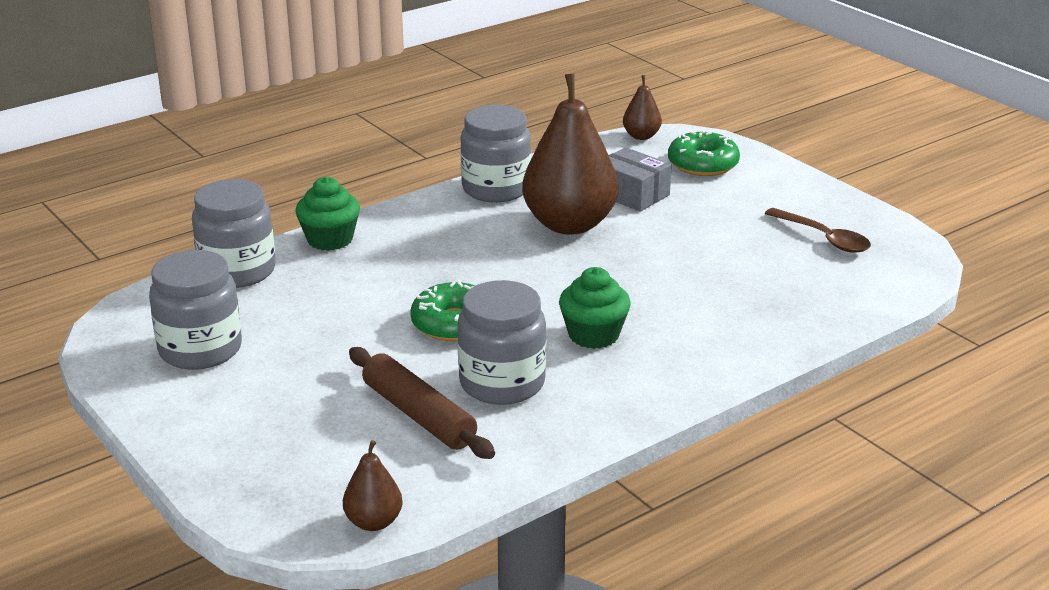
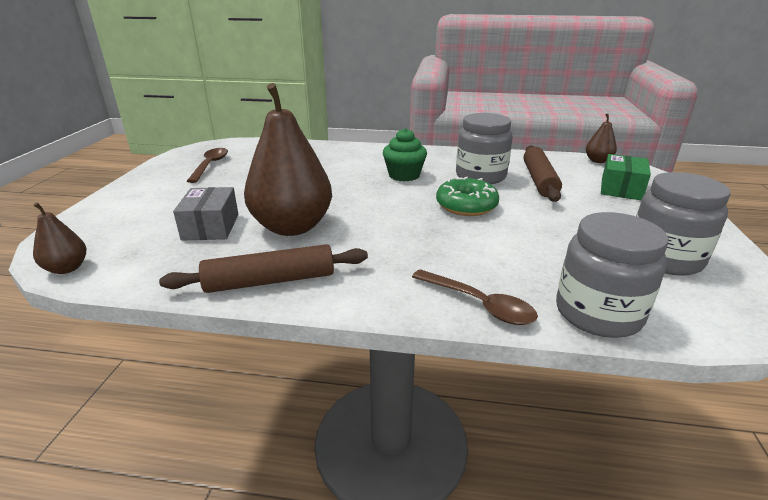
camera: 135 degrees left, 0 degrees up
green cupcake [295,177,360,251] -> brown spoon [412,269,538,325]
grey jar [460,105,531,202] -> brown rolling pin [159,244,368,293]
green donut [668,130,740,176] -> none
none -> green box [601,154,651,200]

